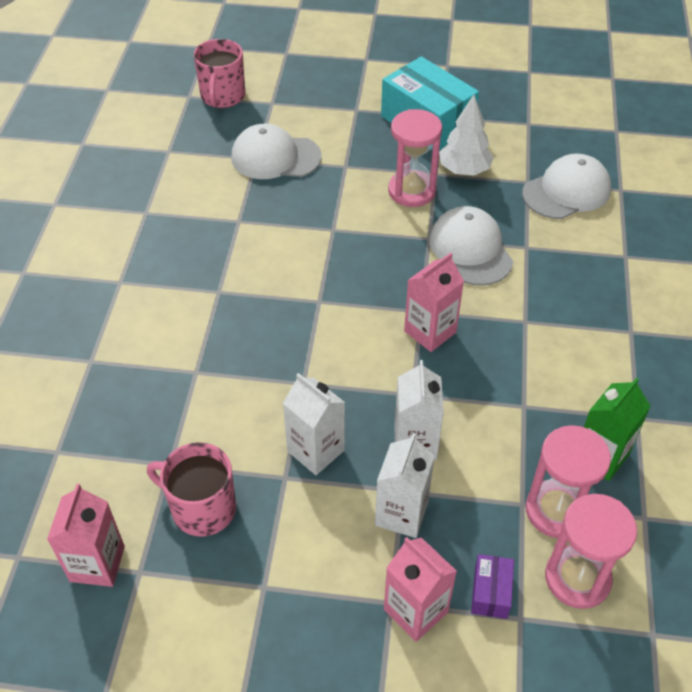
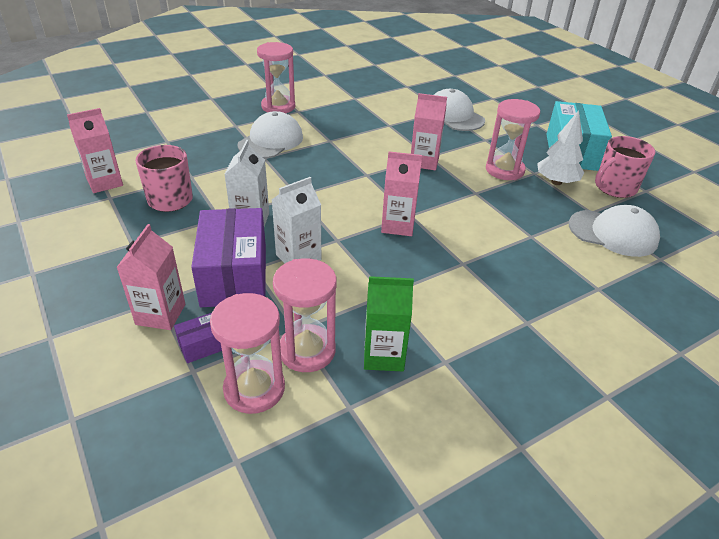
camera: 50 degrees right, 10 degrees down
pink mug [193,39,245,108] -> pink mug moved to [595,136,655,198]
white carton [375,433,435,538] -> purple box [191,208,266,307]
white cap [429,206,513,286] -> white cap moved to [237,111,303,159]
none -> pink hourglass [257,42,295,113]
none -> pink carton [411,93,447,170]

